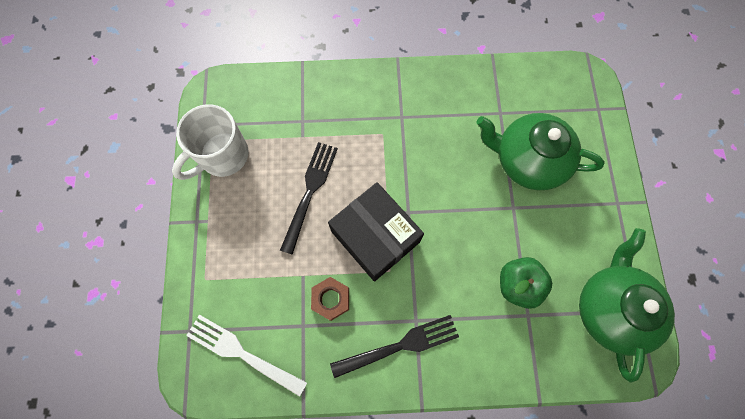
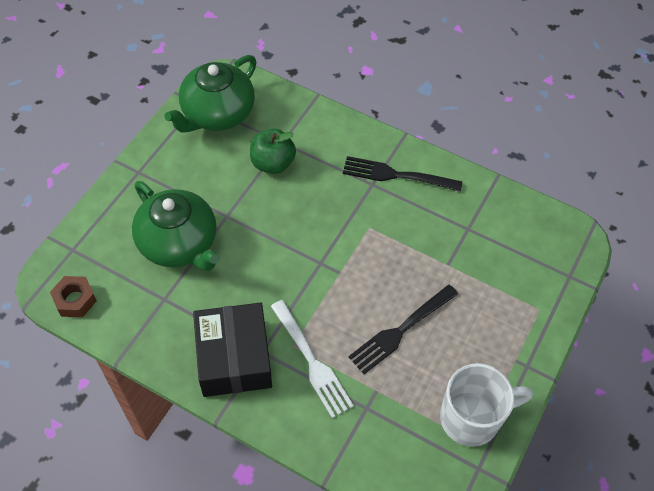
camera: 150 degrees left, 15 degrees down
white fork [186,315,307,397] -> white fork moved to [271,300,354,418]
brown nut [311,277,349,321] -> brown nut moved to [50,276,97,317]
black box [328,182,424,282] -> black box moved to [193,303,272,397]

